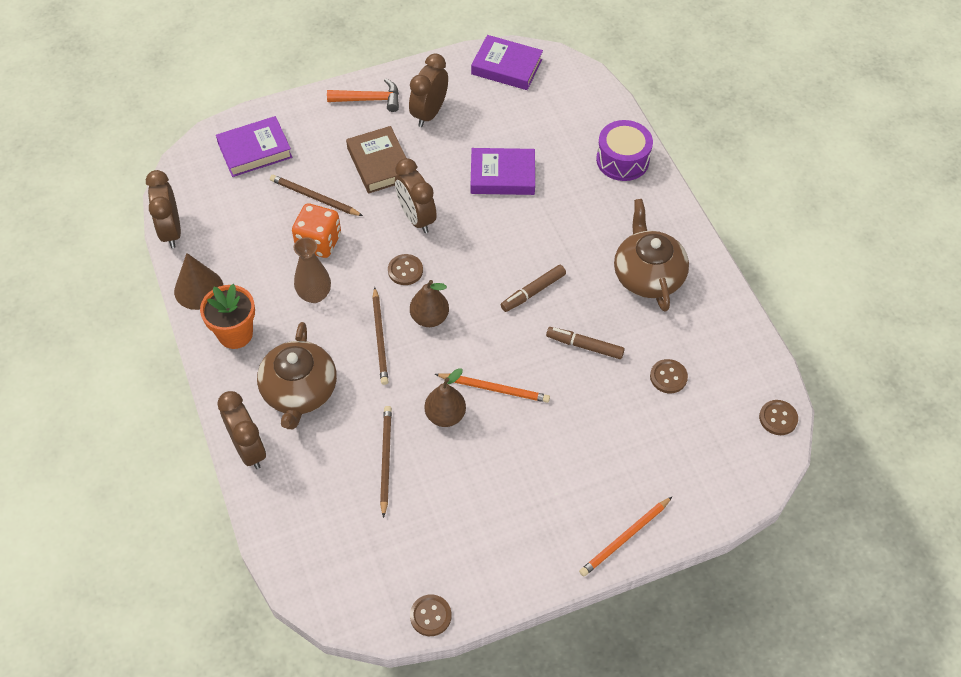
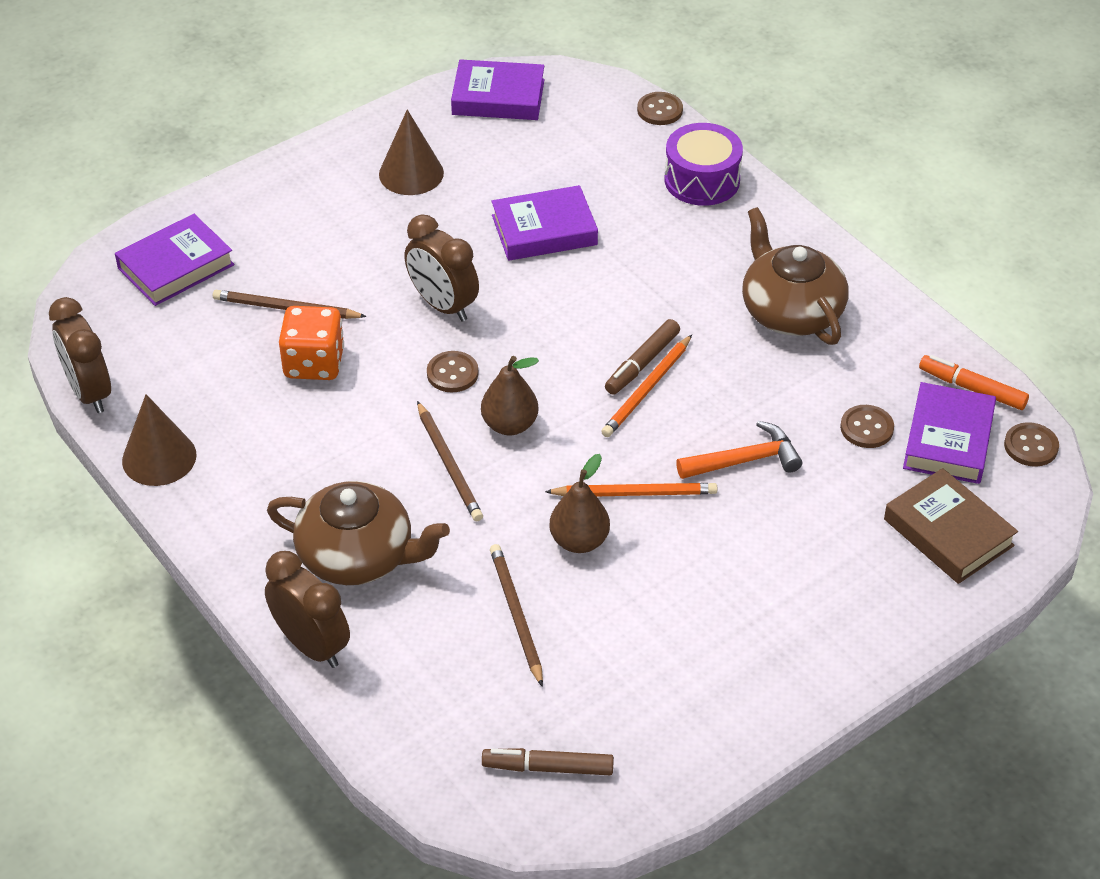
camera: 15 degrees left, 10 degrees down
orange flower pot [200,284,255,349] -> none
brown teapot [257,322,337,429] -> brown teapot turned 60 degrees counterclockwise [267,481,450,585]
brown vase [294,237,331,303] -> none
orange hammer [327,78,399,112] -> orange hammer moved to [676,421,802,479]
brown book [346,126,406,194] -> brown book moved to [884,468,1018,584]
brown clock [409,54,448,127] -> brown cone [379,109,444,195]
brown button [410,594,451,636] -> brown button moved to [637,92,683,125]
brown marker [546,327,625,359] -> brown marker moved to [482,748,614,775]
orange pencil [579,497,672,577] -> orange pencil moved to [601,335,692,437]
none -> purple book [903,382,996,484]
none -> orange marker [919,355,1029,410]

